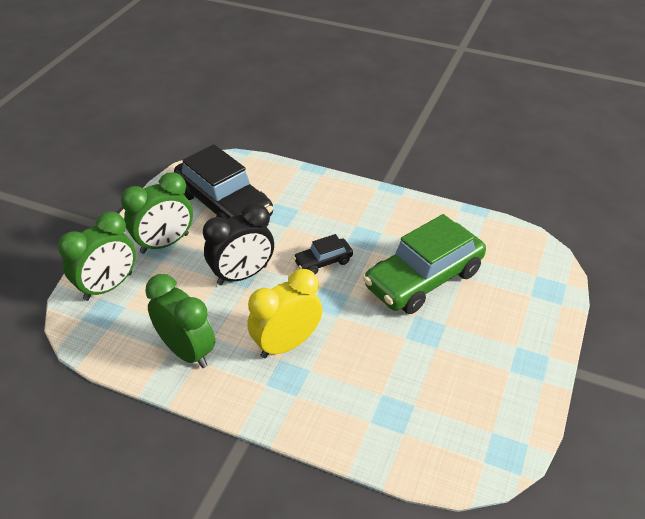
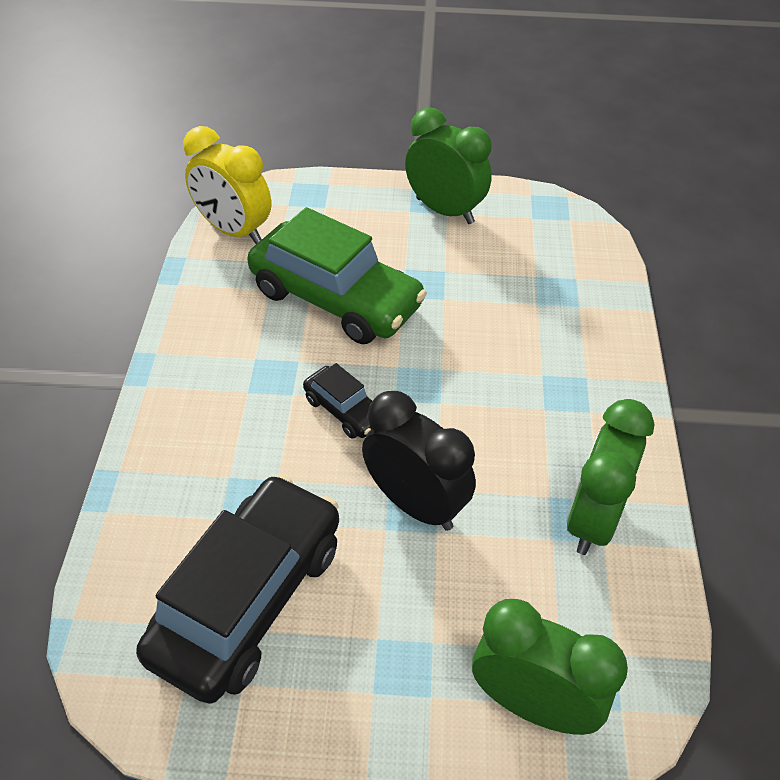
camera: 110 degrees left, 5 degrees up
green clock [121,172,193,254] -> green clock moved to [405,107,492,224]
yellow clock [247,269,323,358] -> yellow clock moved to [183,126,271,244]

